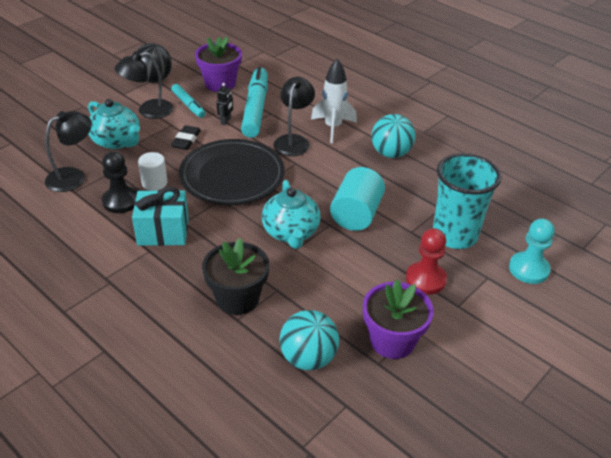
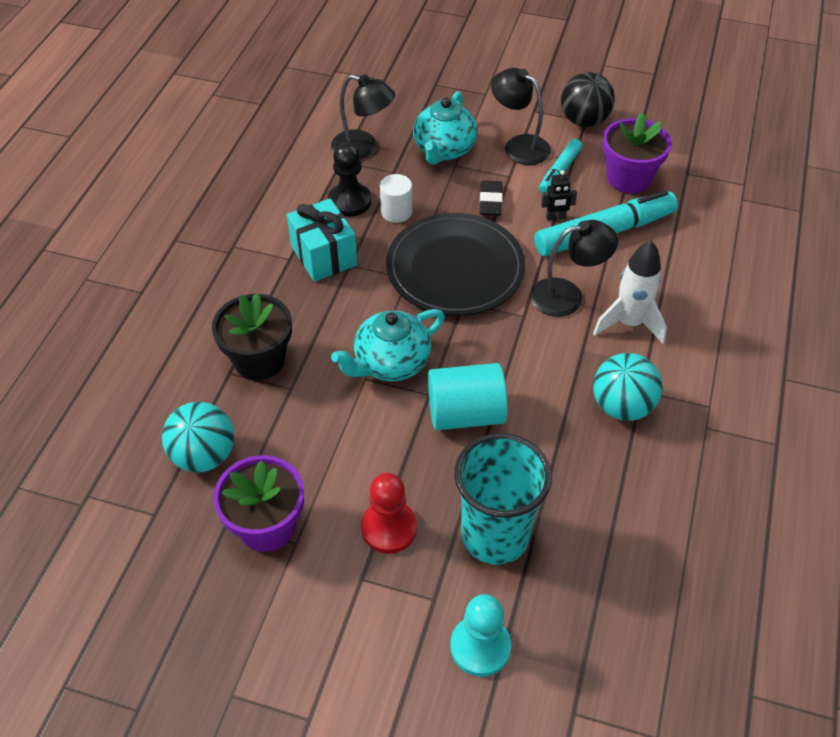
camera: 65 degrees right, 10 degrees up
black eraser [171,125,201,150] -> black eraser turned 75 degrees counterclockwise [480,180,503,216]

